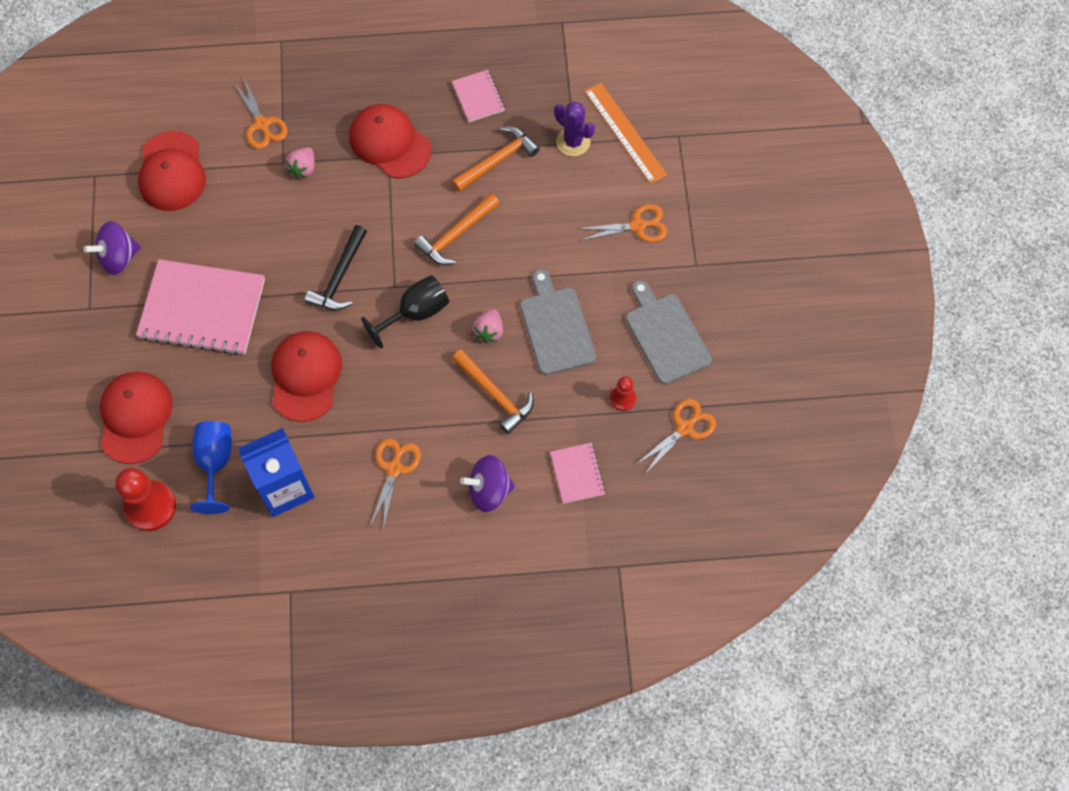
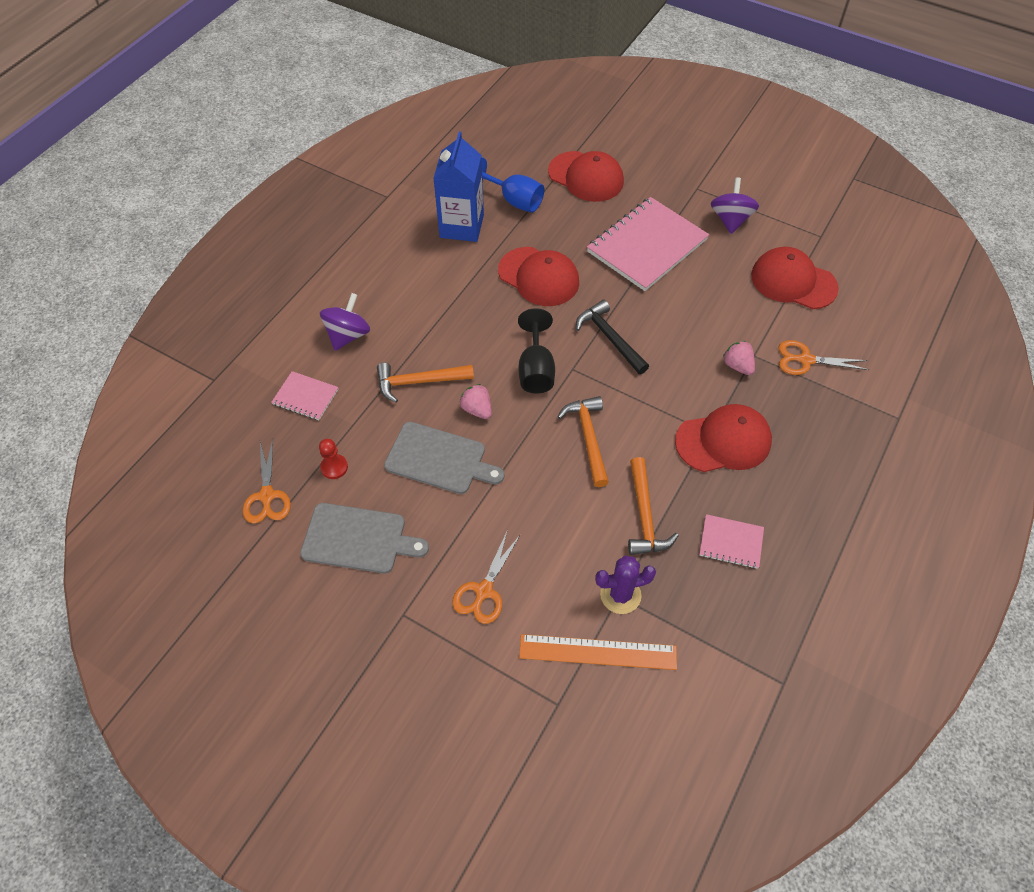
camera: 125 degrees right, 10 degrees down
red pawn [115,468,176,531] -> none
orange scissors [370,438,421,530] -> none

